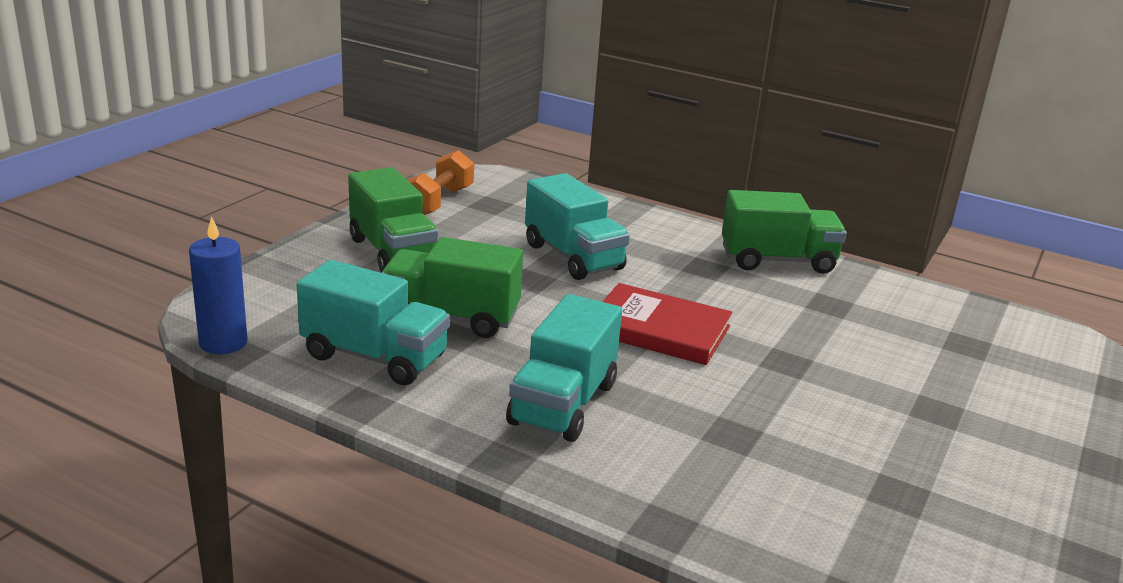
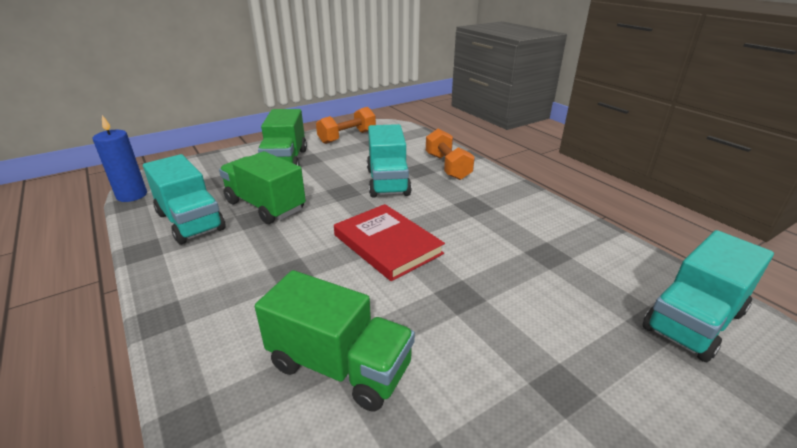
camera: 30 degrees right, 5 degrees up
turquoise truck [506,294,622,442] -> turquoise truck moved to [643,230,774,362]
green truck [722,190,847,274] -> green truck moved to [255,270,415,411]
none -> orange dumbbell [426,128,475,180]

